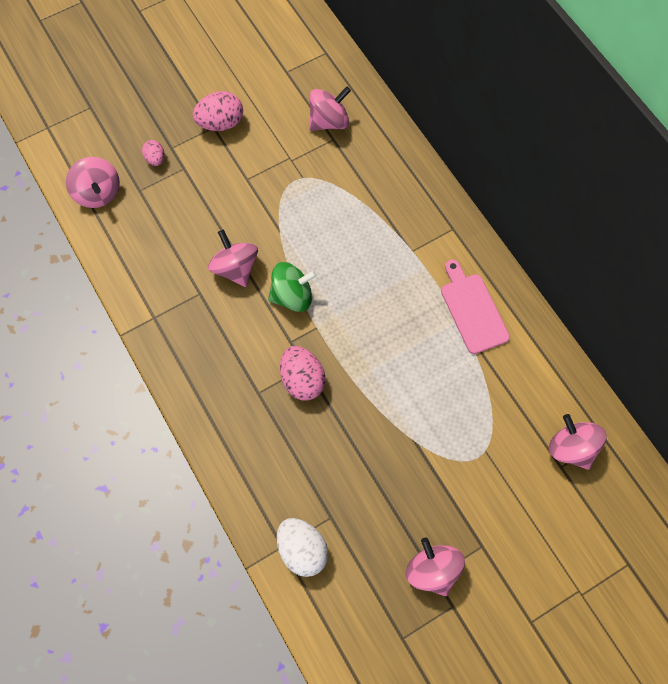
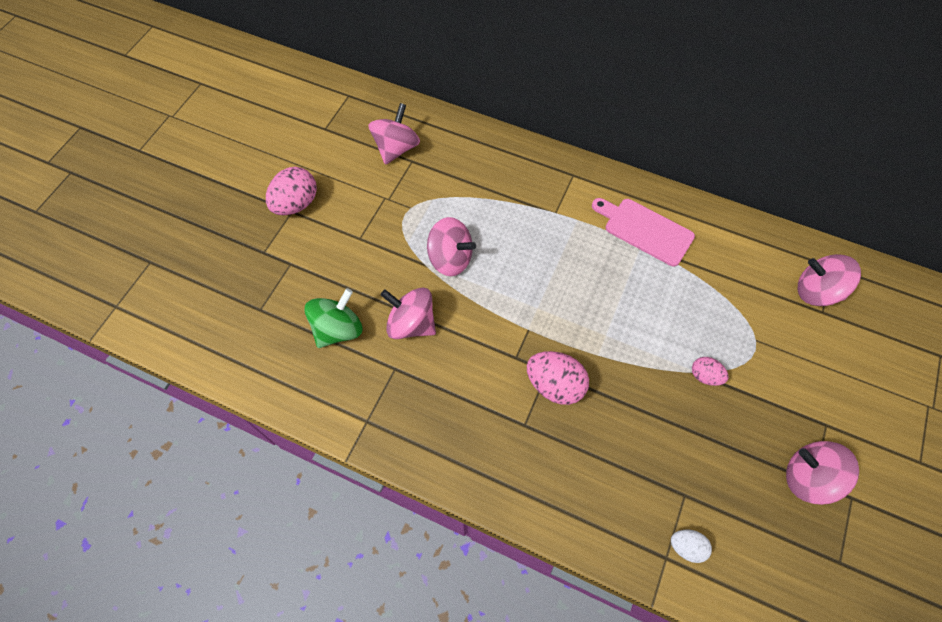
camera: 35 degrees left, 5 degrees down
pink spinning top [66,157,120,208] -> pink spinning top moved to [427,217,476,276]
pink egg [142,140,165,166] -> pink egg moved to [692,357,729,386]
green spinning top [268,262,317,312] -> green spinning top moved to [305,288,362,348]
white egg [277,518,328,577] -> white egg [671,530,712,563], size x0.56

